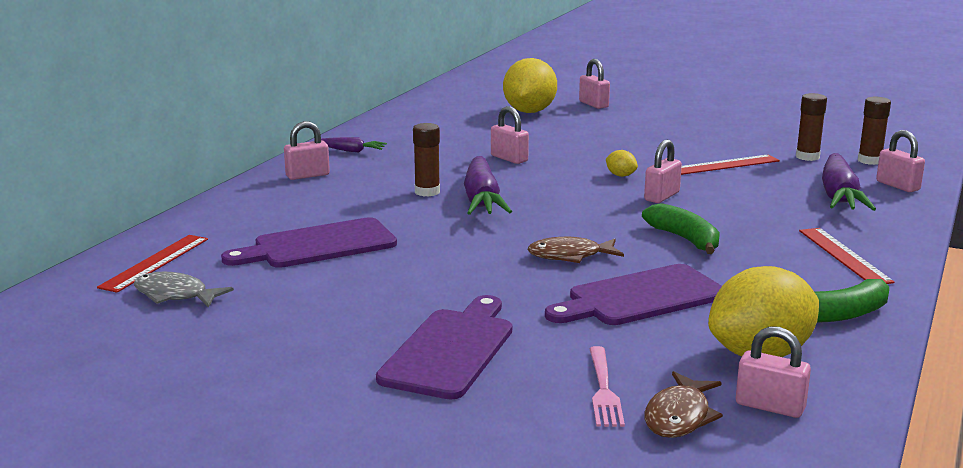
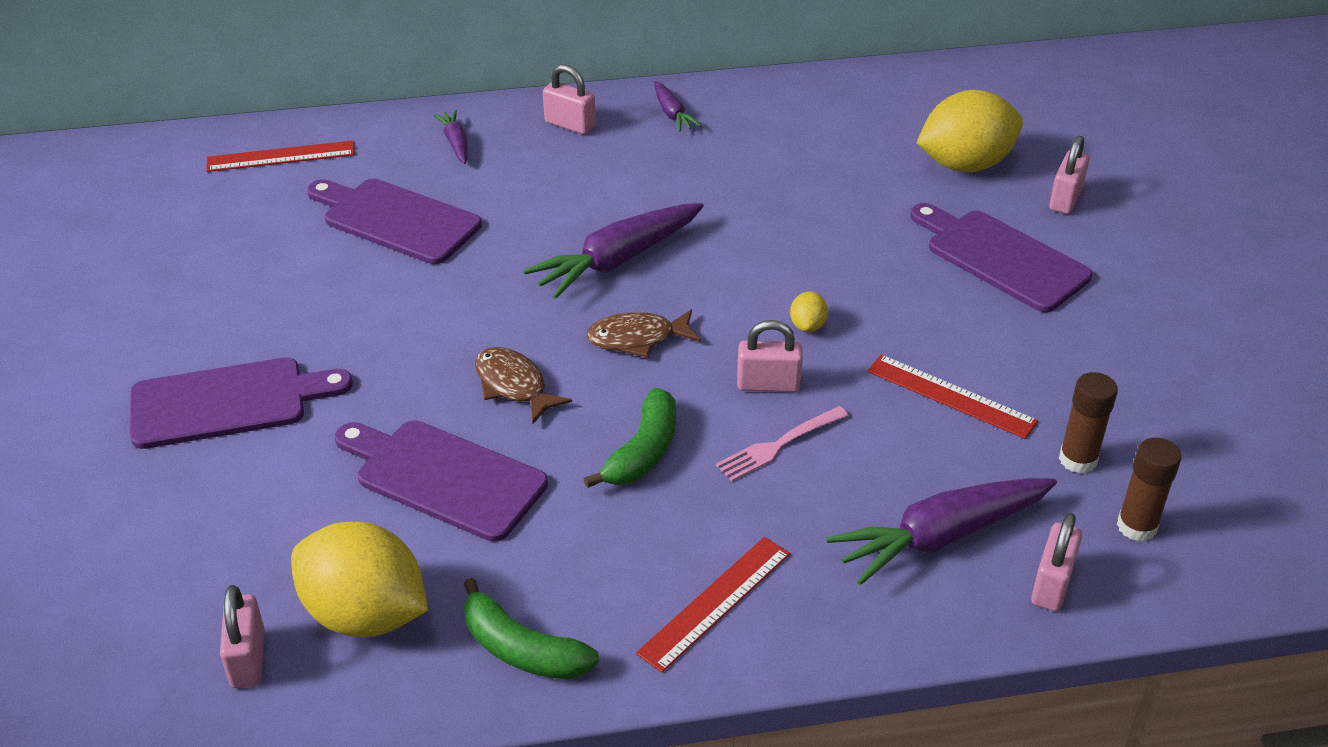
camera: 55 degrees right, 20 degrees up
grey fish [134,272,234,307] -> none
brown glue stick [413,123,440,197] -> none
pink padlock [491,106,529,164] -> none
pink fork [589,346,625,427] -> pink fork moved to [716,406,849,481]
brown fish [644,371,723,438] -> brown fish moved to [586,309,701,358]
none -> purple carrot [433,110,468,164]
none -> purple cutting board [910,203,1092,312]

